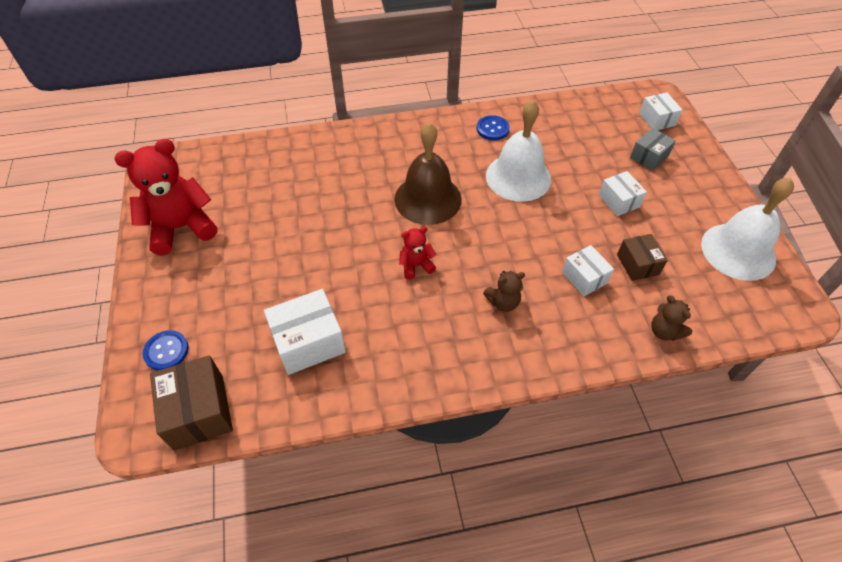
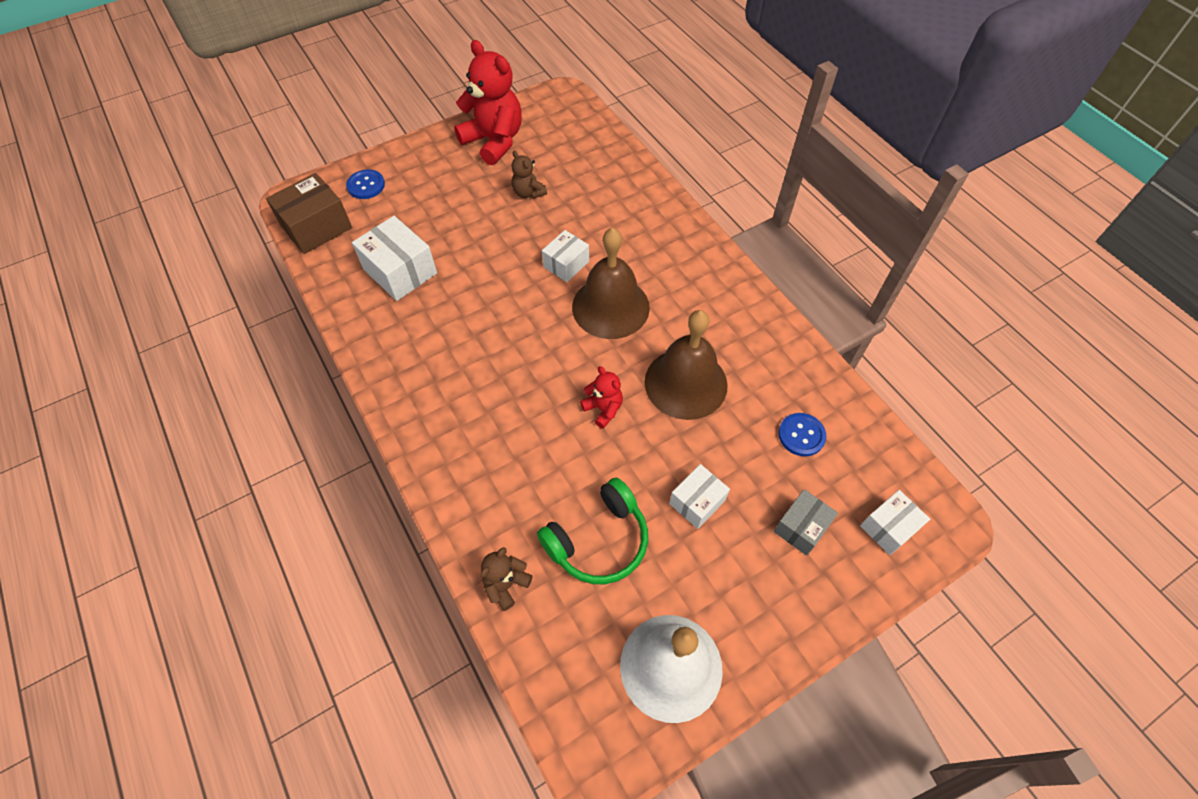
camera: 70 degrees right, 5 degrees up
red teddy bear [399,227,436,280] -> red teddy bear moved to [580,366,623,429]
blue button [477,115,510,140] -> blue button moved to [778,413,827,456]
brown teddy bear [483,271,525,312] -> brown teddy bear moved to [511,151,547,199]
white bell [486,100,551,202] -> brown bell [645,310,728,420]
white box [562,245,614,296] -> white box moved to [542,230,589,282]
brown box [617,234,668,281] -> green headphones [537,477,648,584]
grey box [630,128,676,171] -> grey box turned 75 degrees counterclockwise [774,489,838,556]

